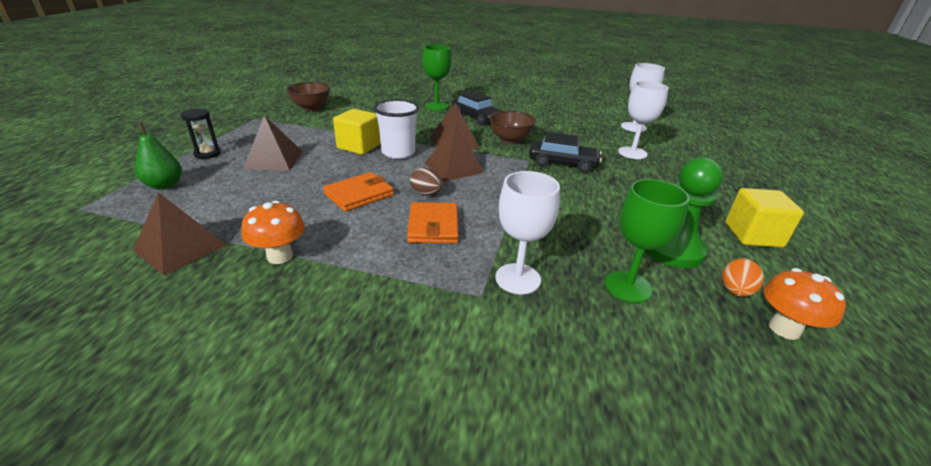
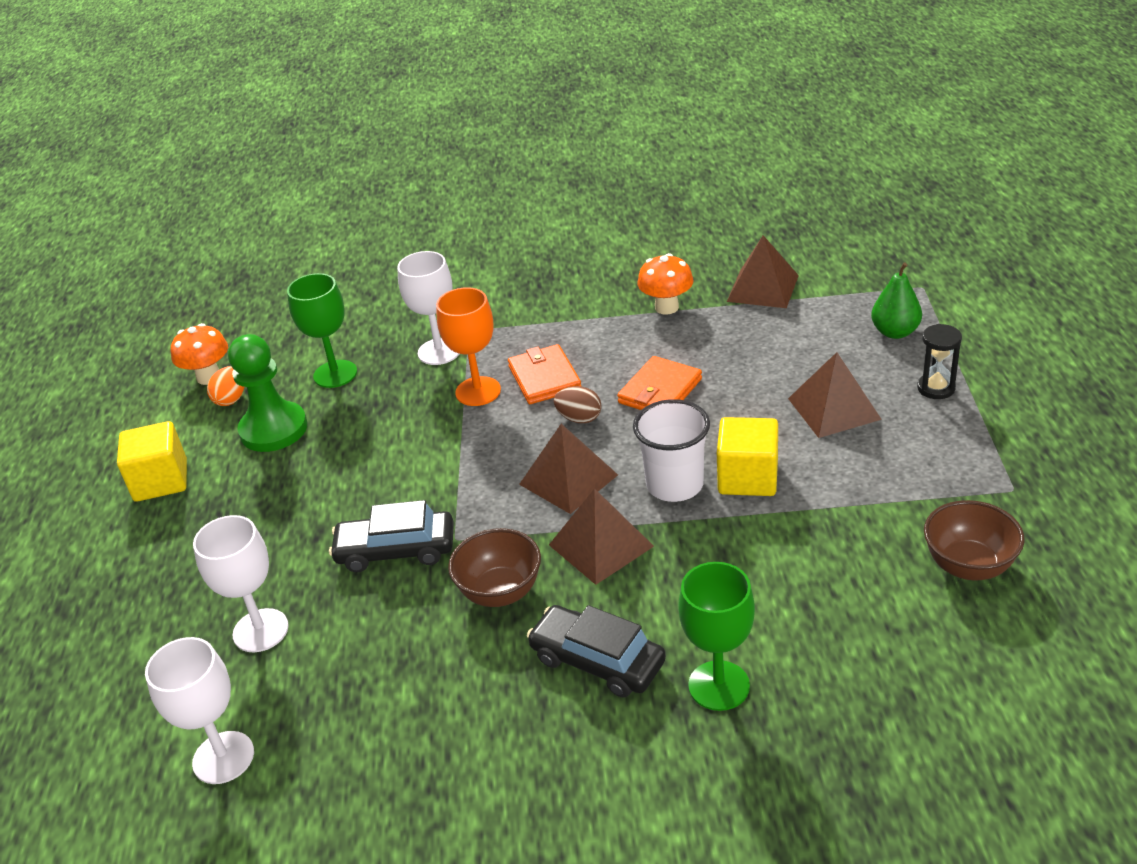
camera: 170 degrees right, 5 degrees up
none -> orange goblet [436,287,501,406]

